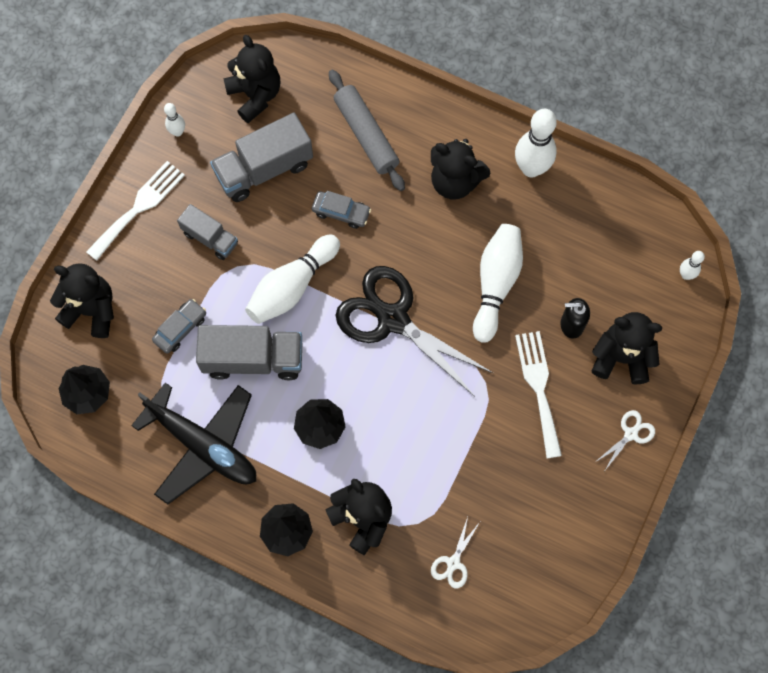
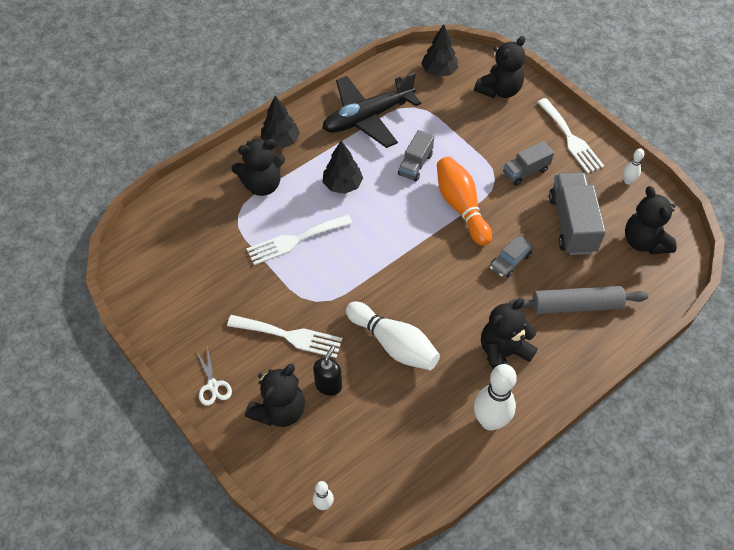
camera: 115 degrees right, 15 degrees down
grey car [152,299,206,354] -> none
grey truck [196,325,302,380] -> grey truck [398,130,434,181], size x0.59
black teddy bear [223,35,280,123] -> black teddy bear turned 75 degrees clockwise [625,186,677,254]
white bowling pin [245,234,340,324] -> orange bowling pin [437,156,492,246]
black scissors [336,266,493,397] -> none
white scissors [431,517,480,588] -> none
none -> white fork [246,214,353,265]

